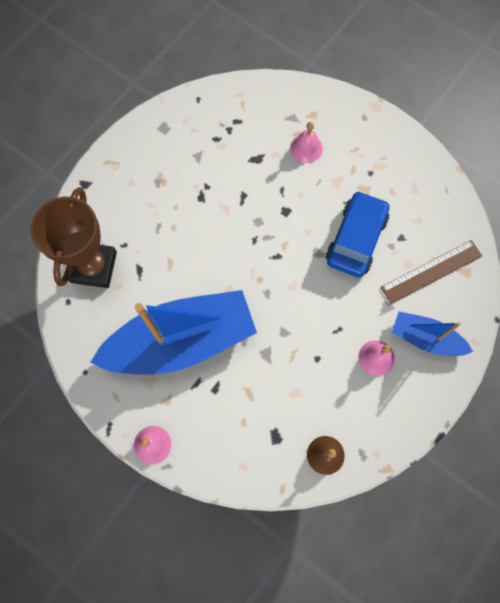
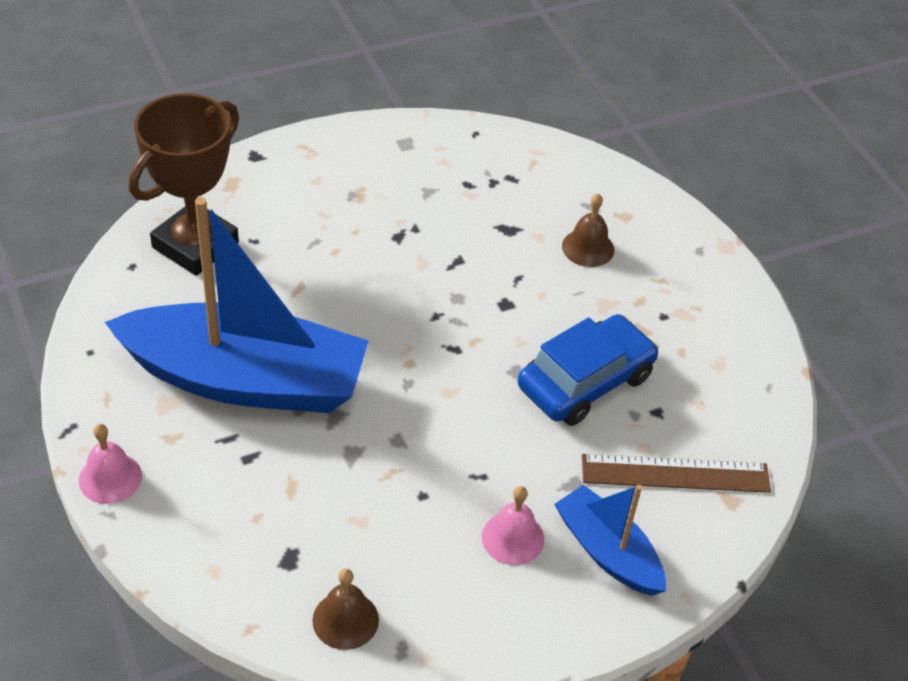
camera: 25 degrees right, 25 degrees down
pink bell [290,122,323,163] -> brown bell [562,193,614,267]

